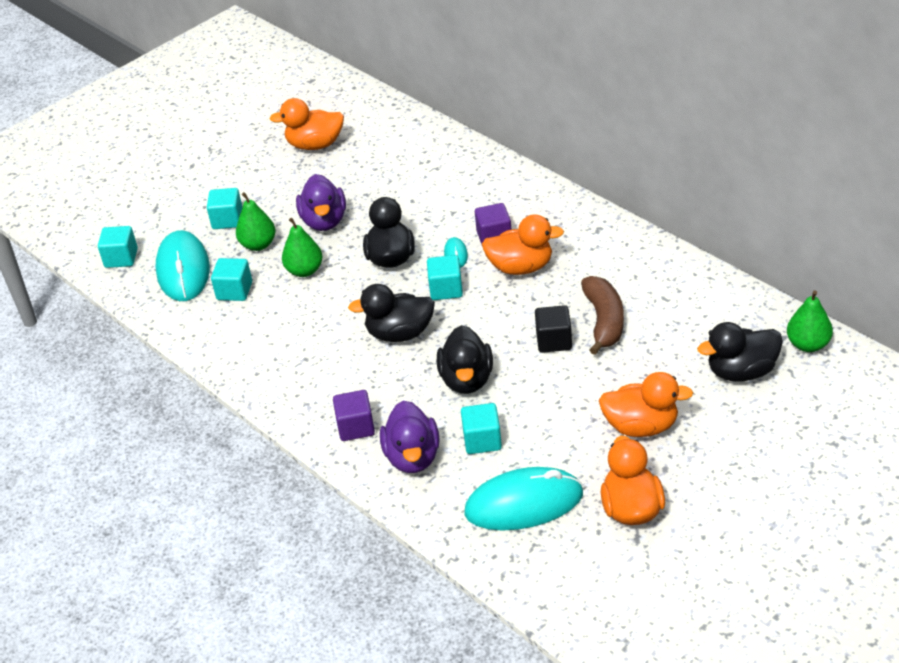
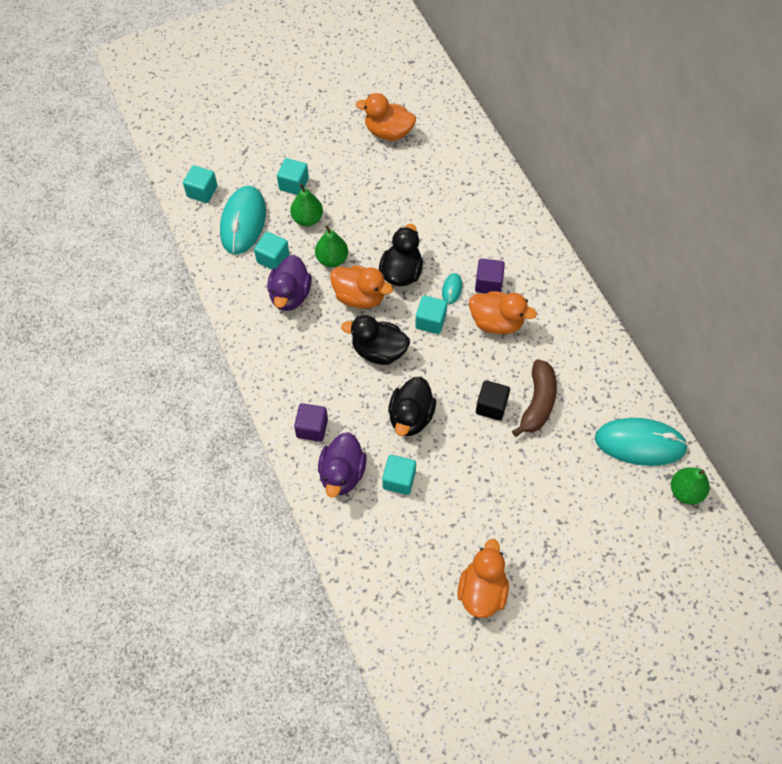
camera: 15 degrees right, 20 degrees up
purple duck [296,174,346,231] -> purple duck moved to [267,255,312,311]
turquoise mouse [465,467,583,531] -> turquoise mouse moved to [595,418,688,466]
orange duck [599,372,693,437] -> orange duck moved to [330,265,393,309]
black duck [697,322,783,382] -> none

